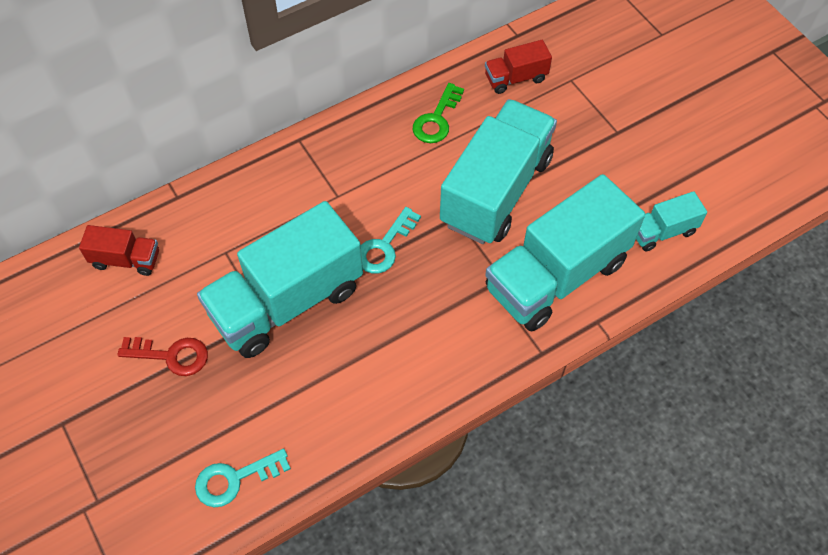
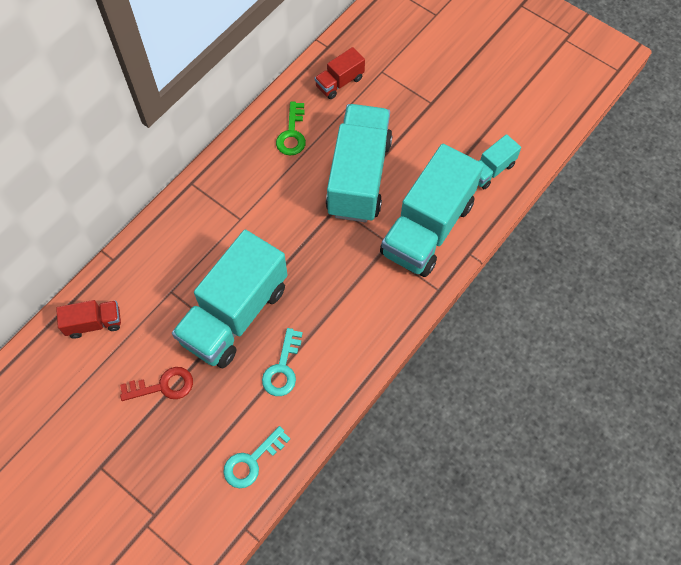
camera: 20 degrees left, 5 degrees up
turquoise key [361,207,421,273] -> turquoise key moved to [262,328,303,396]

